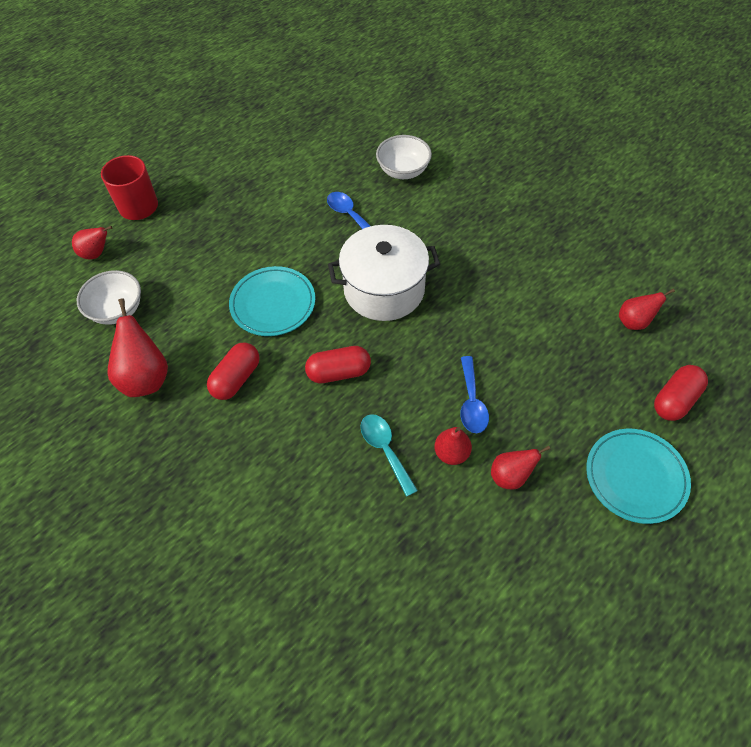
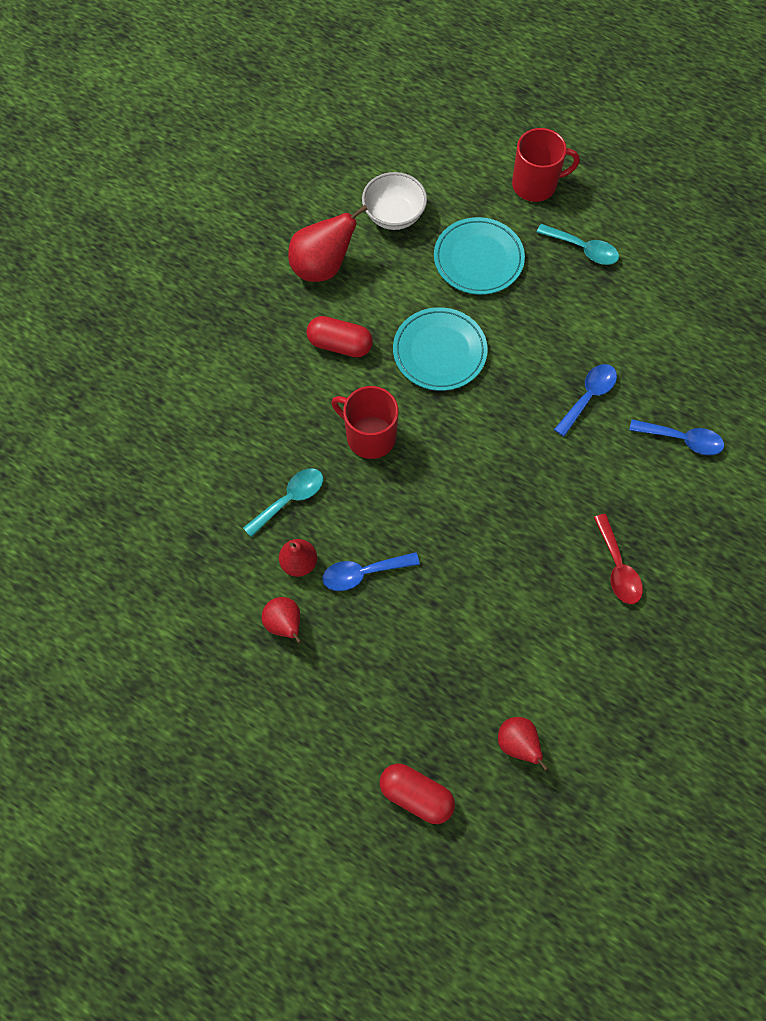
camera: 75 degrees right, 10 degrees up
red pear [72,226,112,259] -> none
red capsule [305,346,371,383] -> red mug [331,386,398,459]
white pot [328,225,440,321] -> none
white bowl [376,135,432,179] -> blue spoon [629,419,724,455]
turquoise plate [586,429,691,524] -> turquoise plate moved to [434,217,525,295]
none -> turquoise spoon [537,224,619,265]
none -> red spoon [594,514,643,604]

